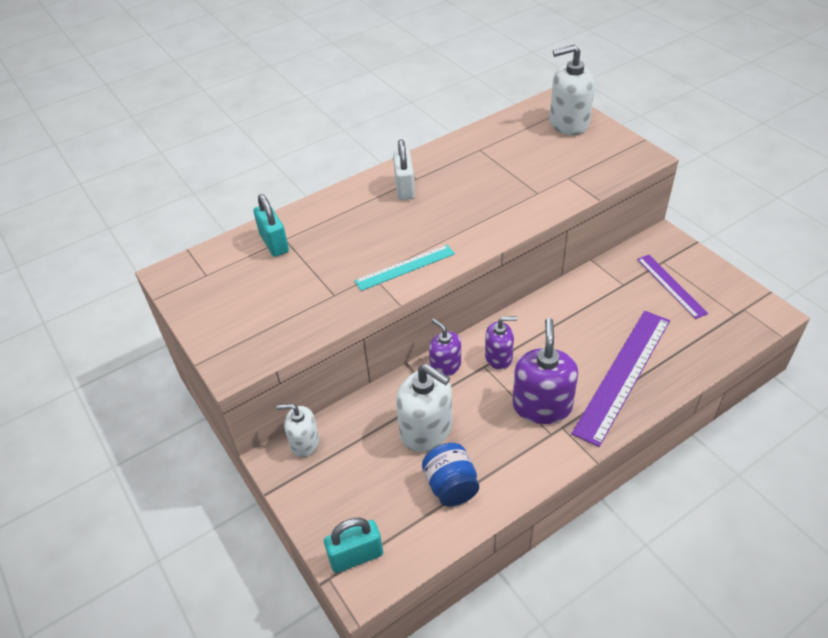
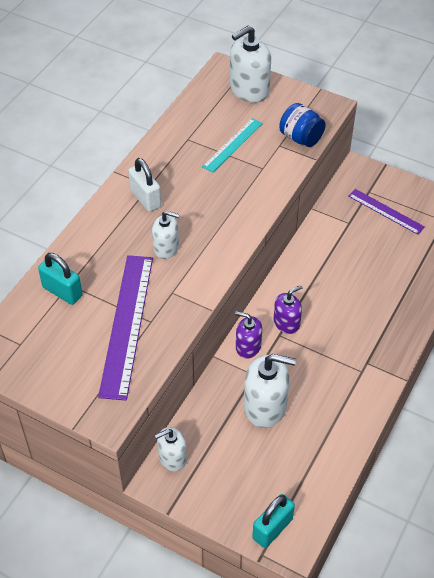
camera: 30 degrees left, 5 degrees up
turquoise ruler [354,245,455,291] -> turquoise ruler moved to [202,118,263,172]
blue jar [422,443,479,507] -> blue jar moved to [279,103,326,147]
purple soap dispenser [512,318,578,424] -> none
purple ruler [571,311,670,447] -> purple ruler moved to [98,255,153,400]
none -> white soap dispenser [152,211,179,259]

